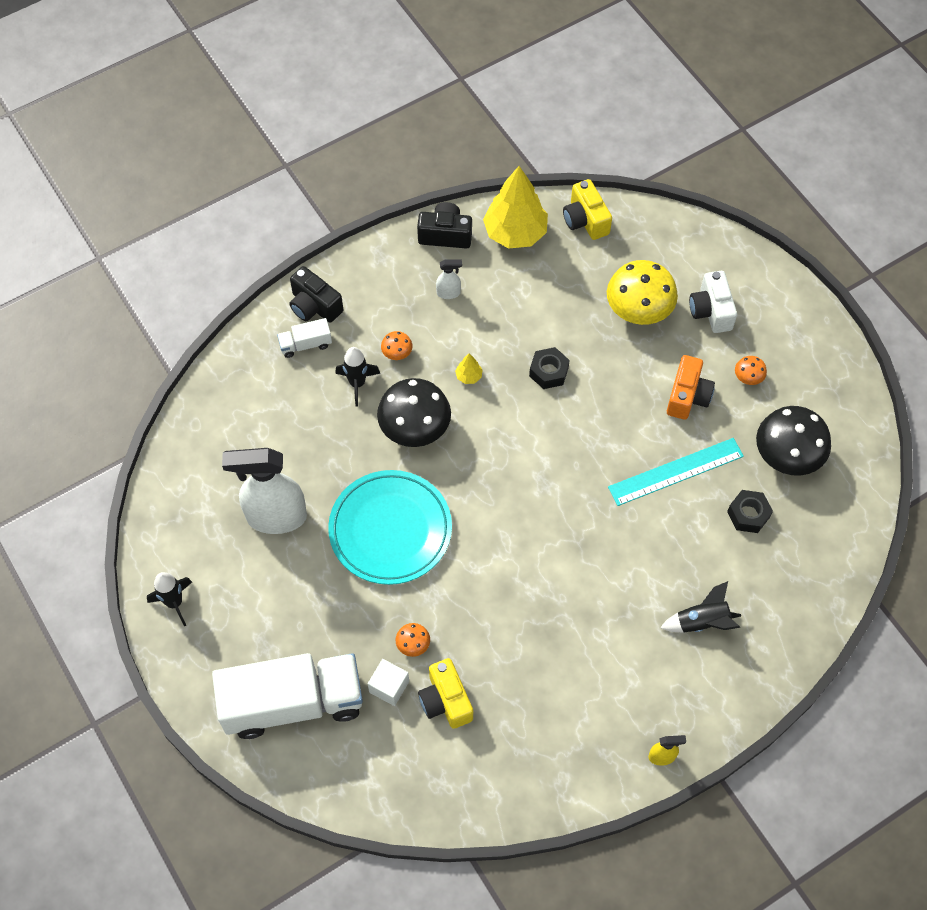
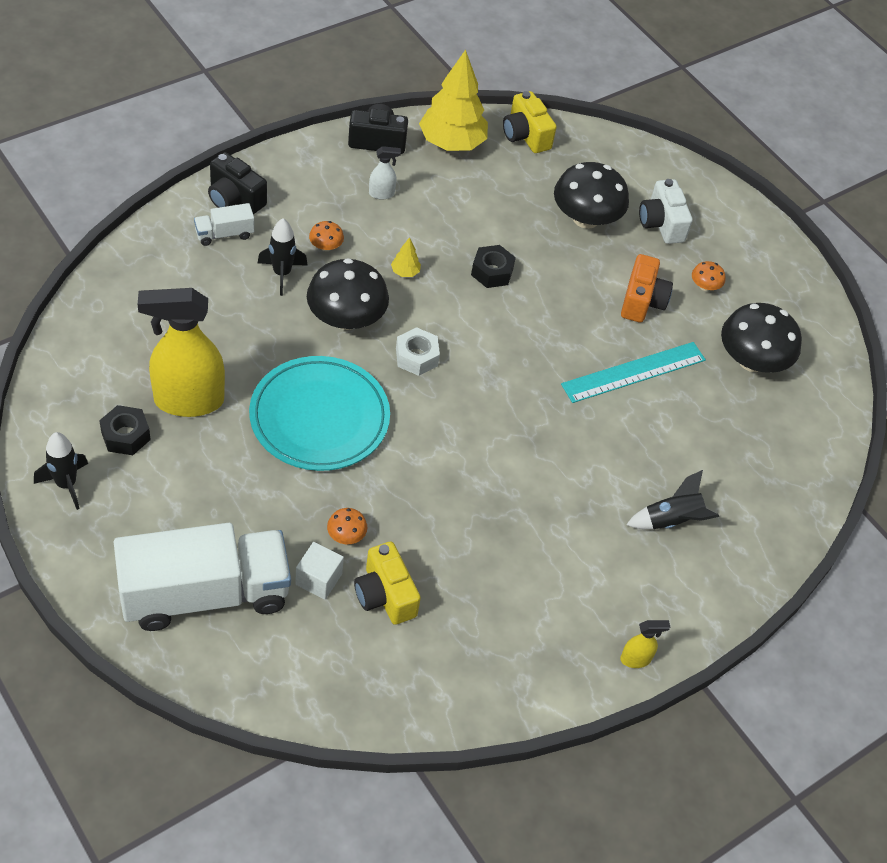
camera: 10 degrees left, 10 degrees down
white spray bottle [222,448,307,534] -> yellow spray bottle [138,288,225,417]
yellow mushroom [607,260,678,325] -> black mushroom [554,162,629,229]
black nut [727,490,773,533] -> black nut moved to [99,405,151,455]
none -> white nut [396,327,440,376]

